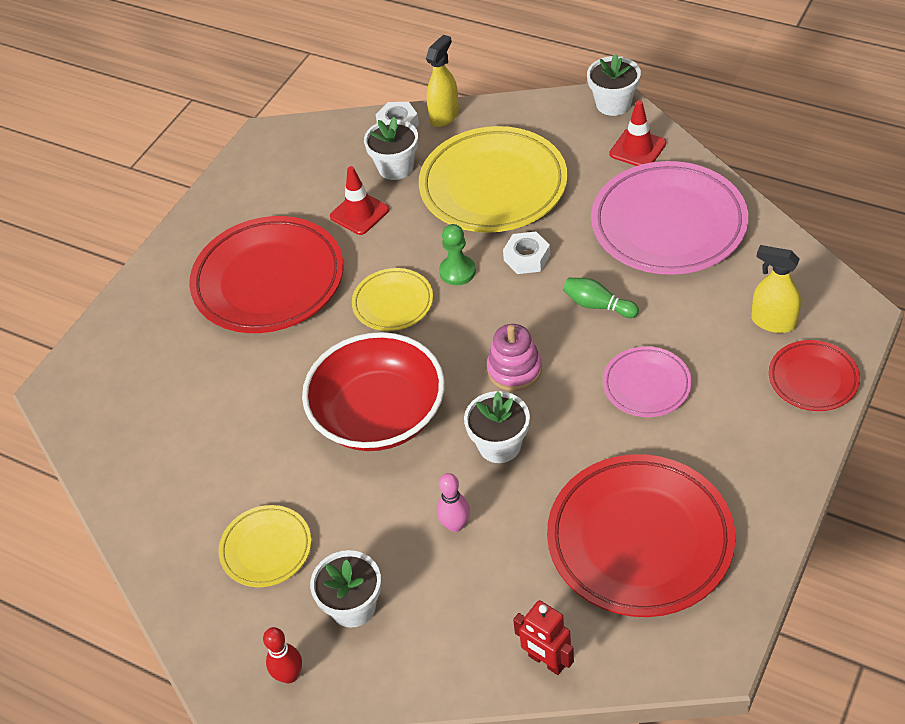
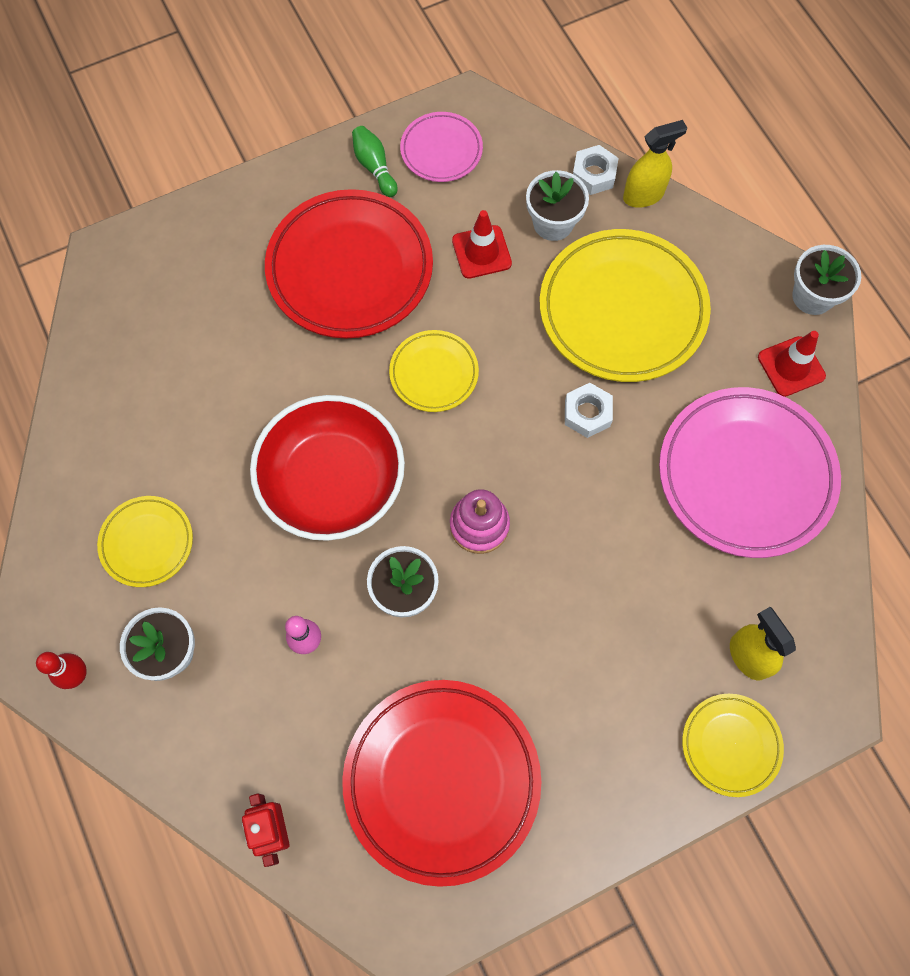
camera: 30 degrees right, 20 degrees up
green pawn [439,224,476,285] -> none
green bowling pin [563,278,639,318] -> green bowling pin moved to [352,126,397,197]
pink plate [603,346,692,417] -> pink plate moved to [400,112,483,182]
red plate [769,340,860,411] -> yellow plate [682,694,784,797]

